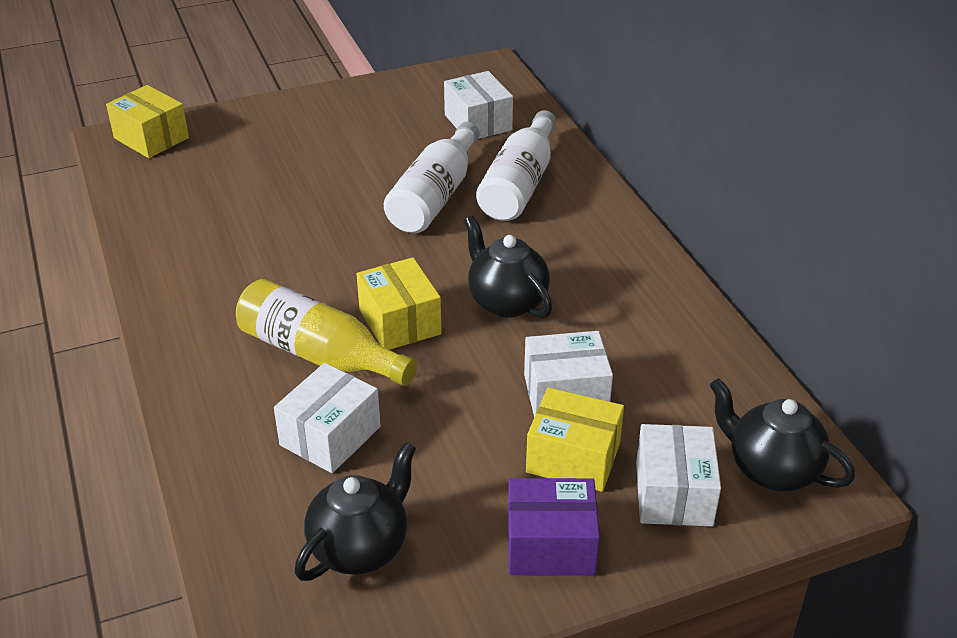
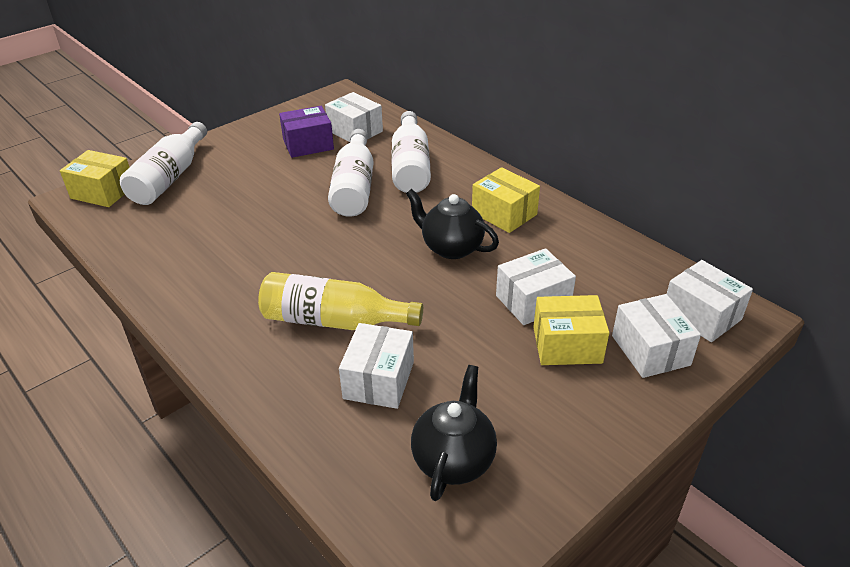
camera: 20 degrees left, 0 degrees up
yellow box [356,257,442,350] -> yellow box moved to [472,167,540,233]
purple box [508,478,600,576] -> purple box moved to [279,106,334,158]
black teapot [710,378,855,491] -> white box [667,260,753,342]
none -> white bottle [120,122,207,205]

